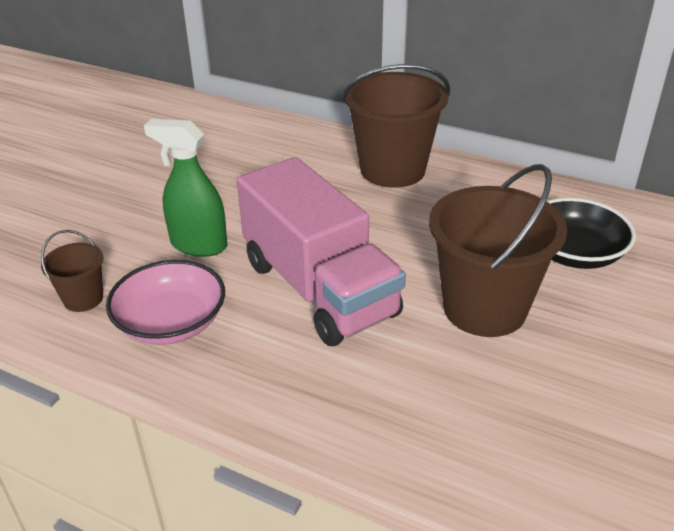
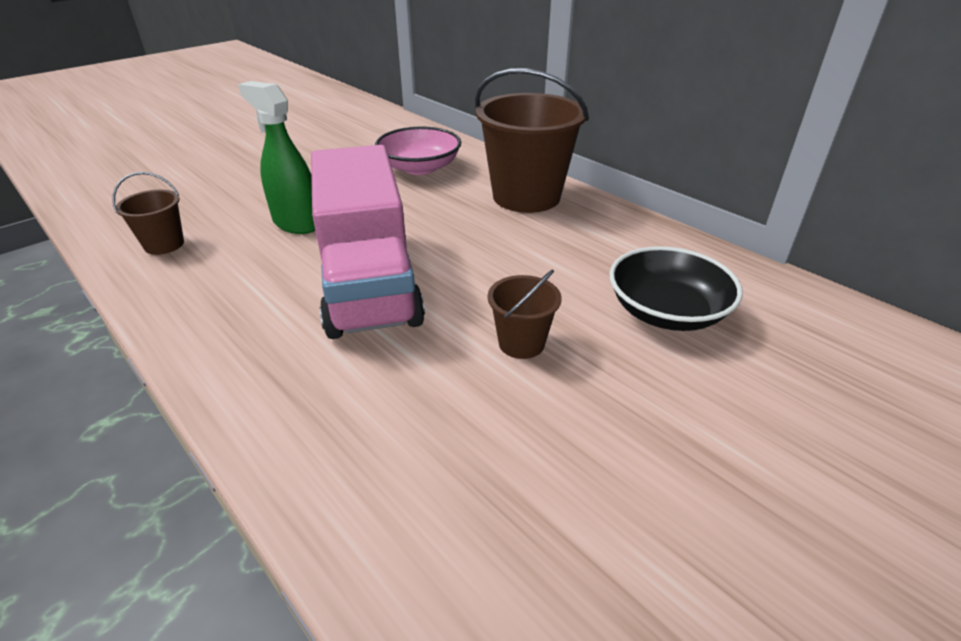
camera: 20 degrees right, 0 degrees up
pink bowl [106,260,225,345] -> pink bowl moved to [375,127,461,175]
brown bucket [429,164,567,337] -> brown bucket [488,269,562,359], size x0.48

